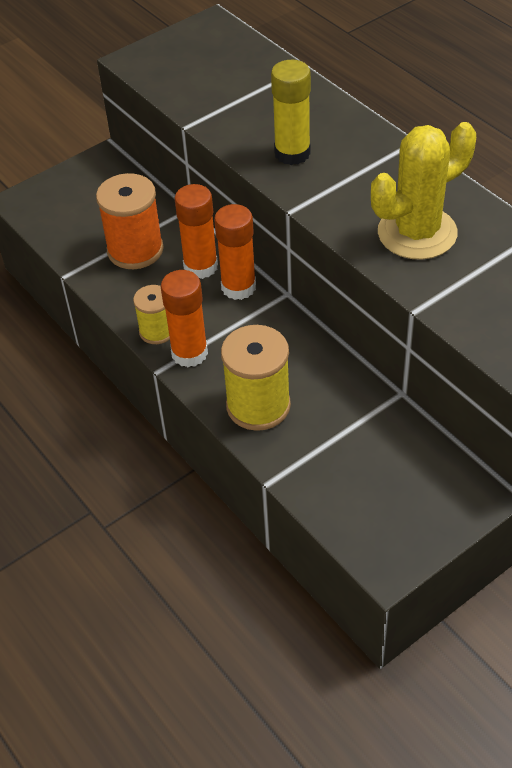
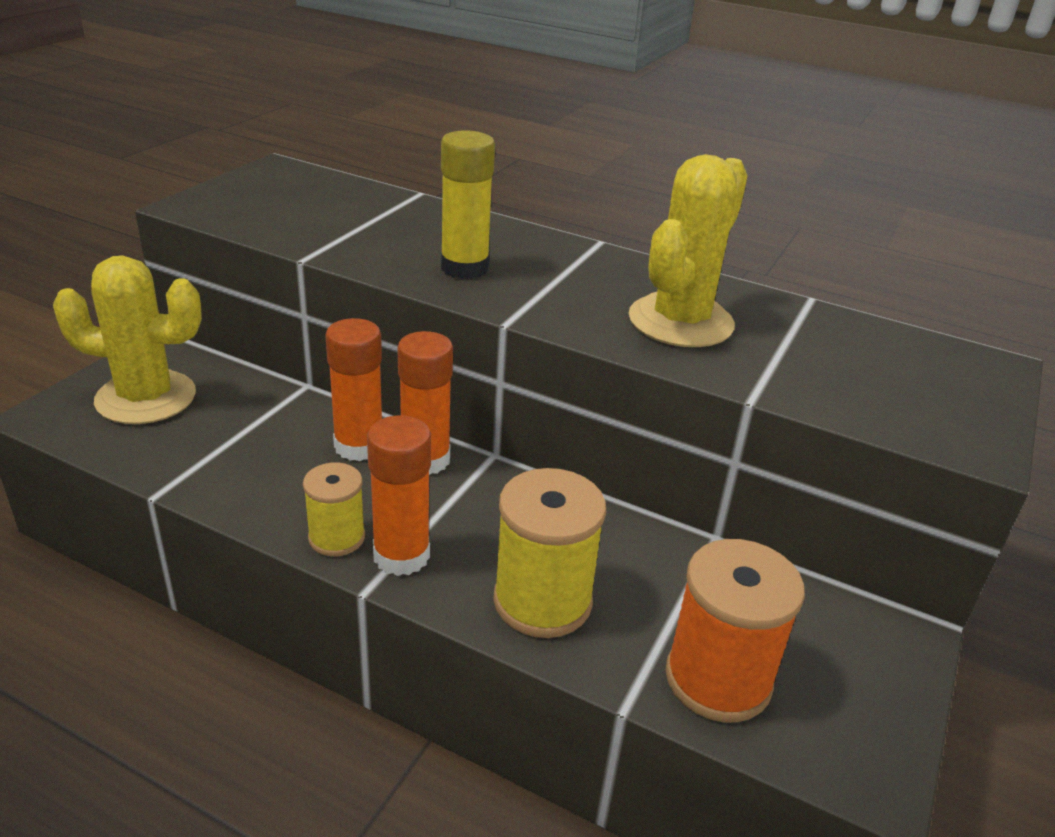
camera: 30 degrees left, 15 degrees down
orange spool [96,173,164,269] -> orange spool moved to [666,539,805,722]
none -> yellow cactus [53,255,202,424]

